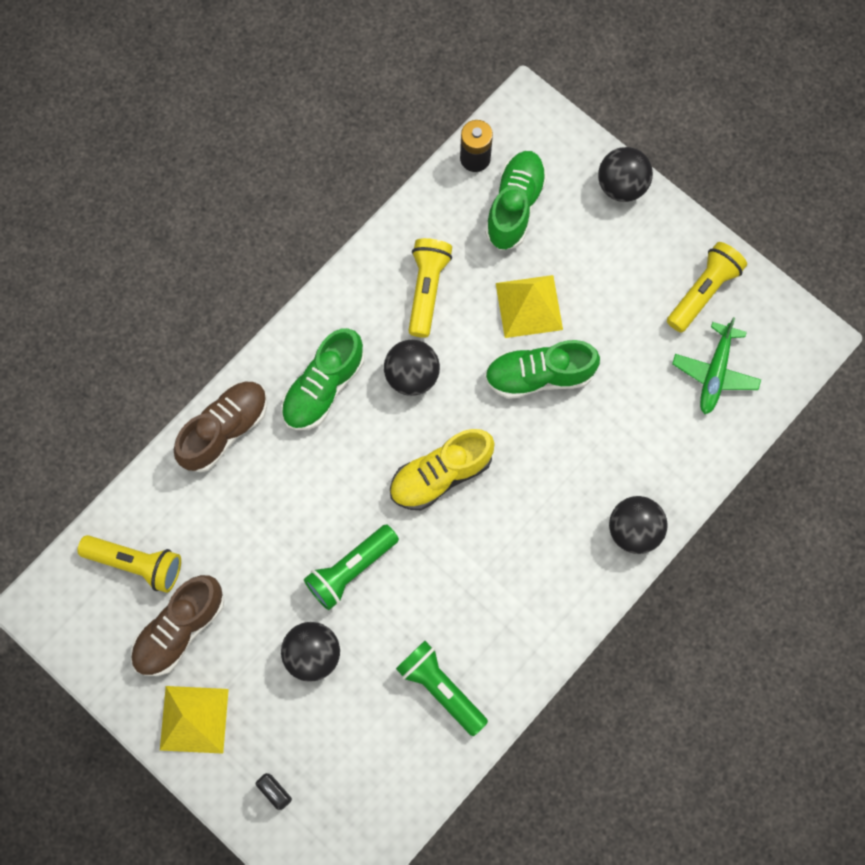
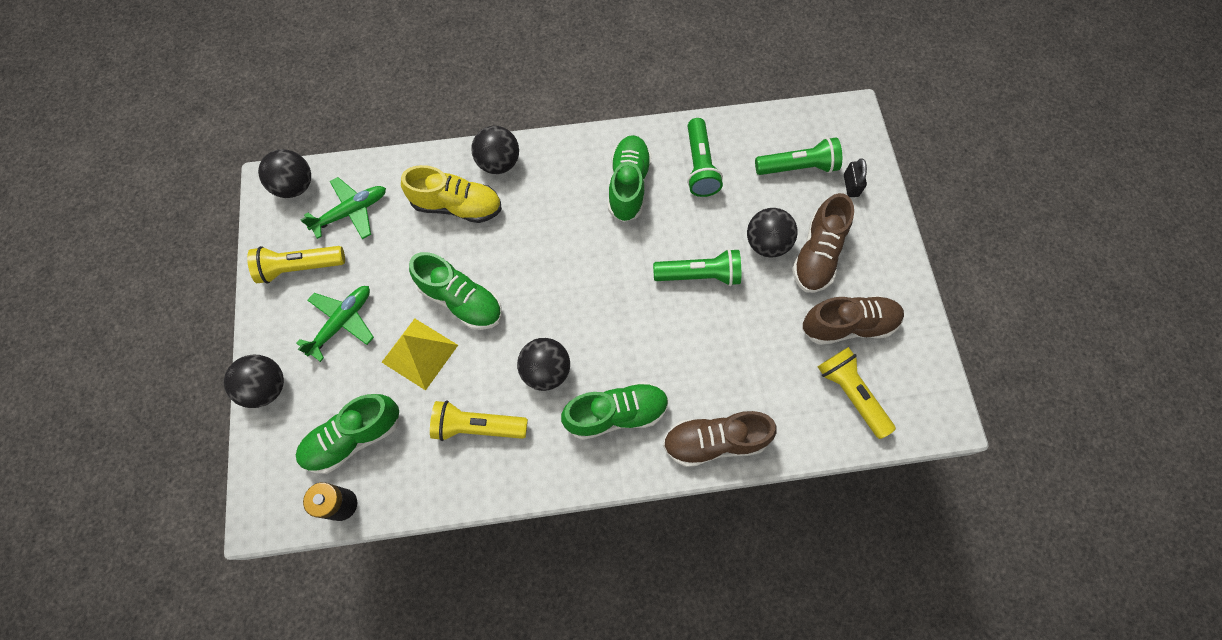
camera: 140 degrees left, 5 degrees down
yellow pyramid [160,686,229,754] -> none
yellow shoe [390,429,495,510] -> yellow shoe moved to [401,165,502,223]
yellow flashlight [408,238,452,338] -> yellow flashlight turned 45 degrees clockwise [430,400,528,441]
none -> black ball [258,149,311,198]
none -> green plane [296,286,374,362]
none -> green shoe [608,135,652,222]
none -> green flashlight [755,137,842,175]
none -> brown shoe [792,193,854,293]

